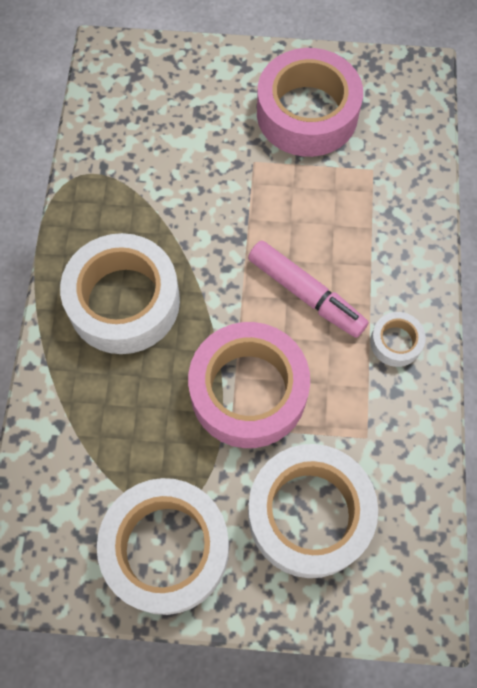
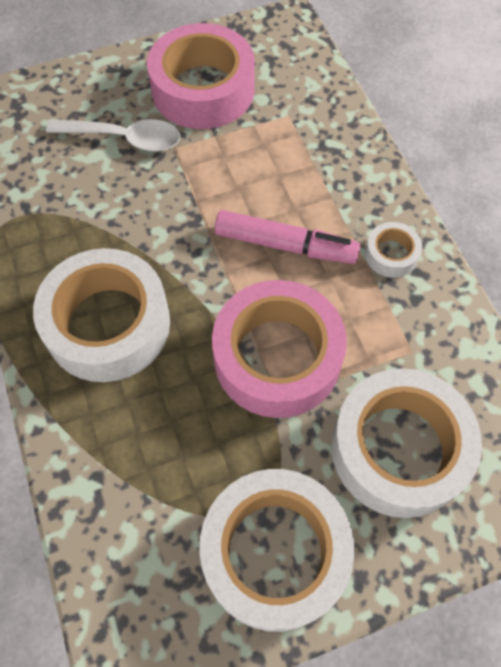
camera: 25 degrees left, 5 degrees down
none -> white spoon [46,119,180,152]

